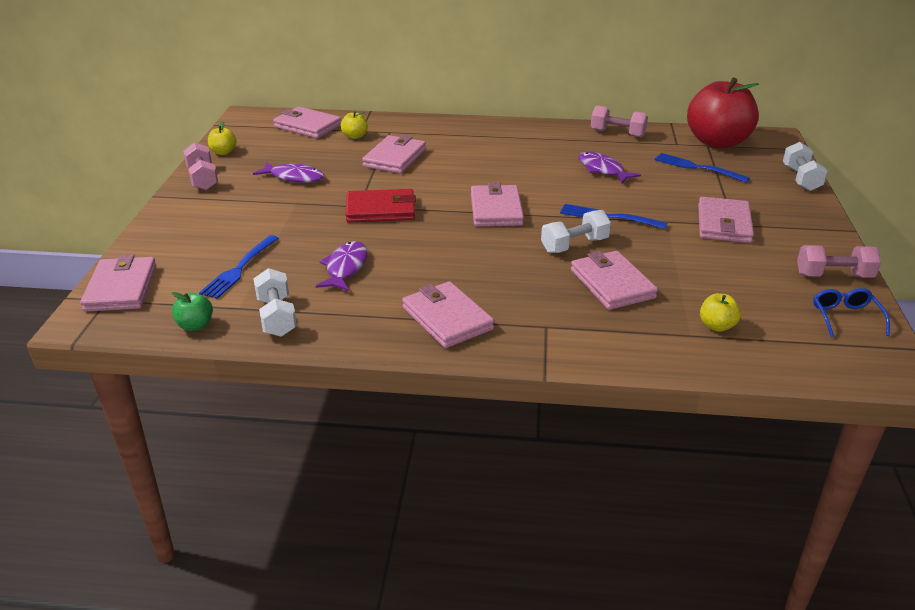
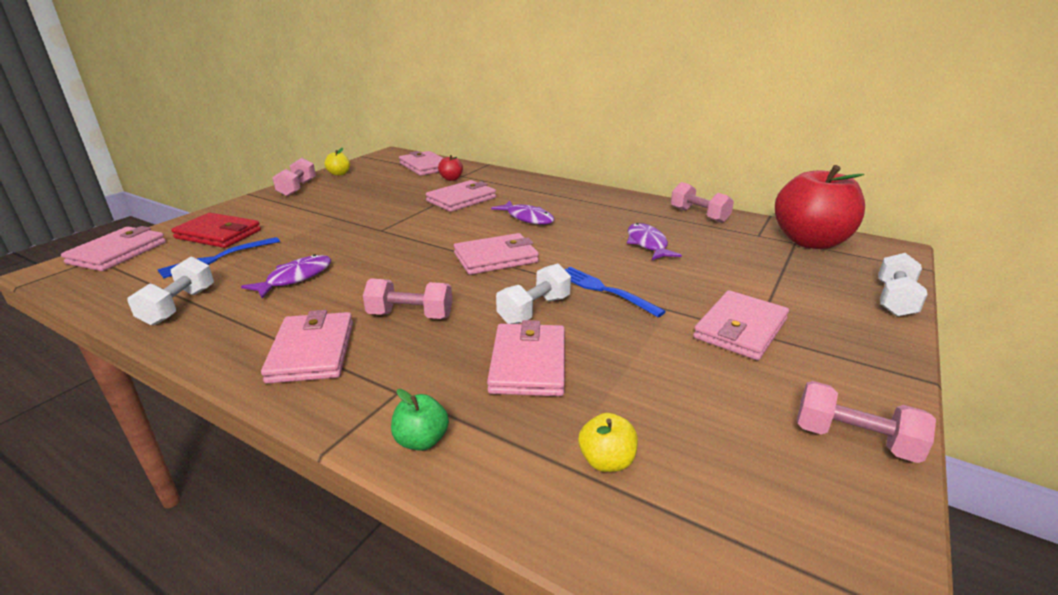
camera: 25 degrees right, 5 degrees down
green apple [172,292,213,331] -> green apple moved to [391,389,449,451]
purple fish [253,162,324,183] -> purple fish moved to [491,201,554,225]
yellow apple [341,111,368,139] -> red apple [438,155,463,181]
red wallet [346,189,416,223] -> red wallet moved to [171,213,261,248]
pink wallet [471,182,524,226] -> pink wallet turned 45 degrees clockwise [454,233,539,275]
white dumbbell [541,210,611,253] -> white dumbbell turned 45 degrees counterclockwise [496,263,571,324]
blue fork [654,153,750,183] -> none
blue glasses [813,288,890,338] -> none
none -> pink dumbbell [363,278,452,319]

